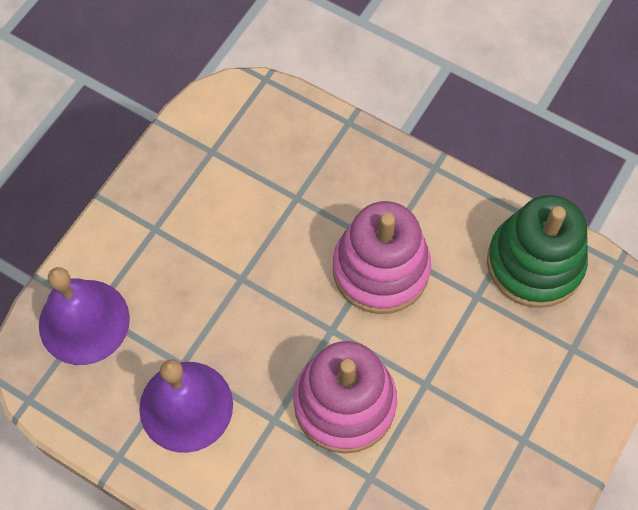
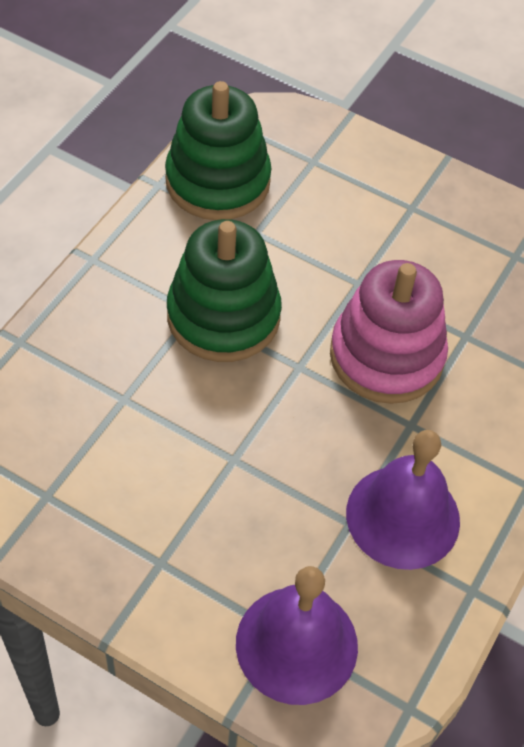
camera: 95 degrees left, 10 degrees down
pink stacking toy [333,201,431,314] -> green stacking toy [167,219,282,362]

